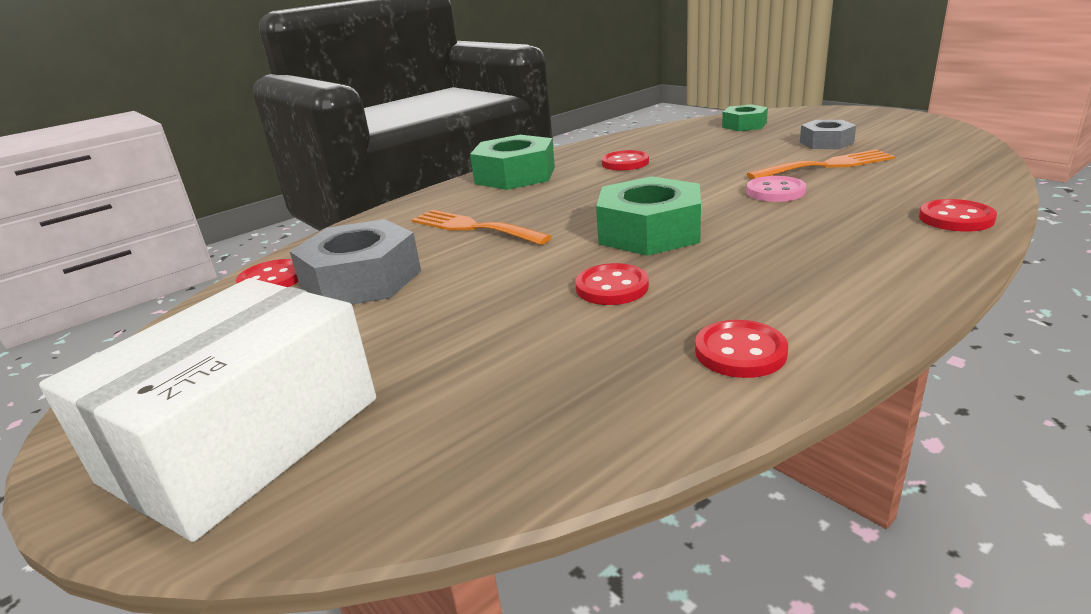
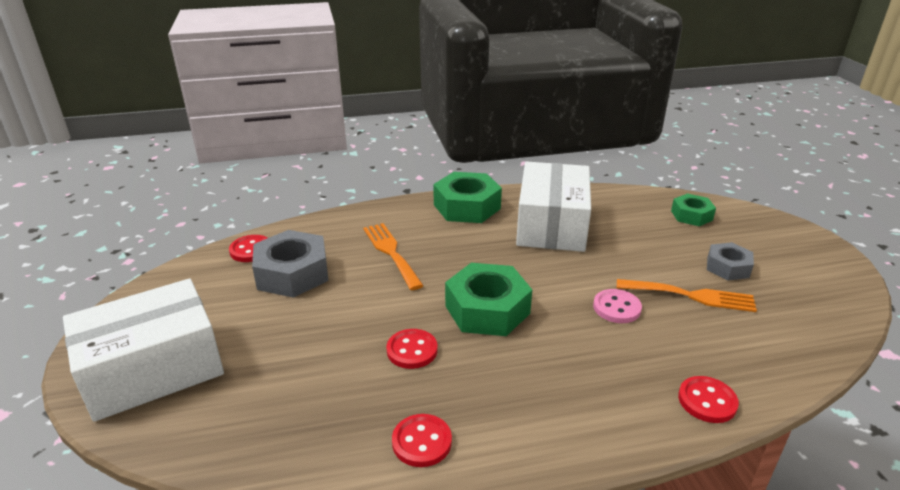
camera: 25 degrees right, 5 degrees up
red button [602,150,649,170] -> white box [516,162,591,252]

